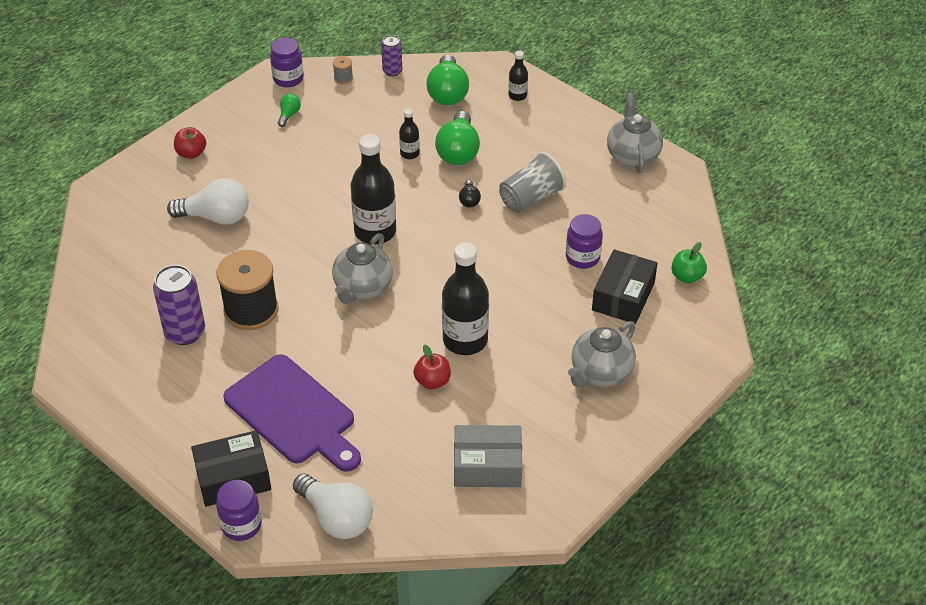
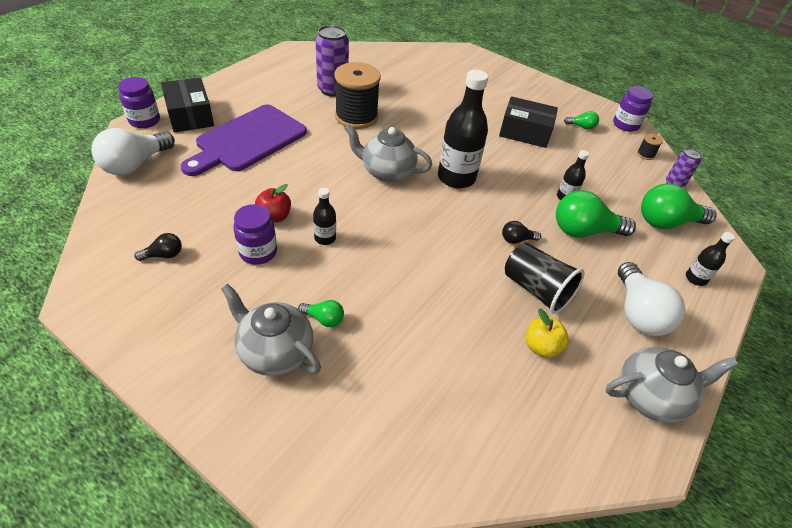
camera: 80 degrees right, 0 degrees up
white light bulb [167,178,249,225] -> white light bulb moved to [618,262,685,336]
red apple [174,127,206,159] -> none
grey spool [333,56,353,84] -> black spool [637,133,663,160]
black bottle [442,243,489,355] -> black bottle [313,188,336,245], size x0.48
grey box [454,425,522,487] -> black light bulb [134,233,182,261]
grey cup [499,152,566,213] -> black cup [505,243,584,314]
purple jar [566,214,603,269] -> purple jar moved to [233,204,277,265]
black box [592,249,658,324] -> black box moved to [499,96,558,148]
green apple [671,242,707,283] -> none
none -> green light bulb [298,300,344,327]
none -> yellow apple [526,308,569,358]

